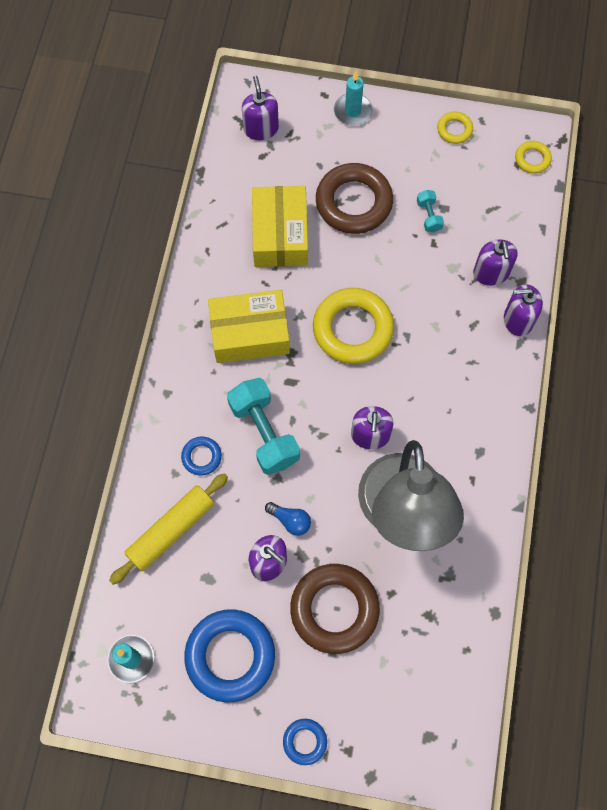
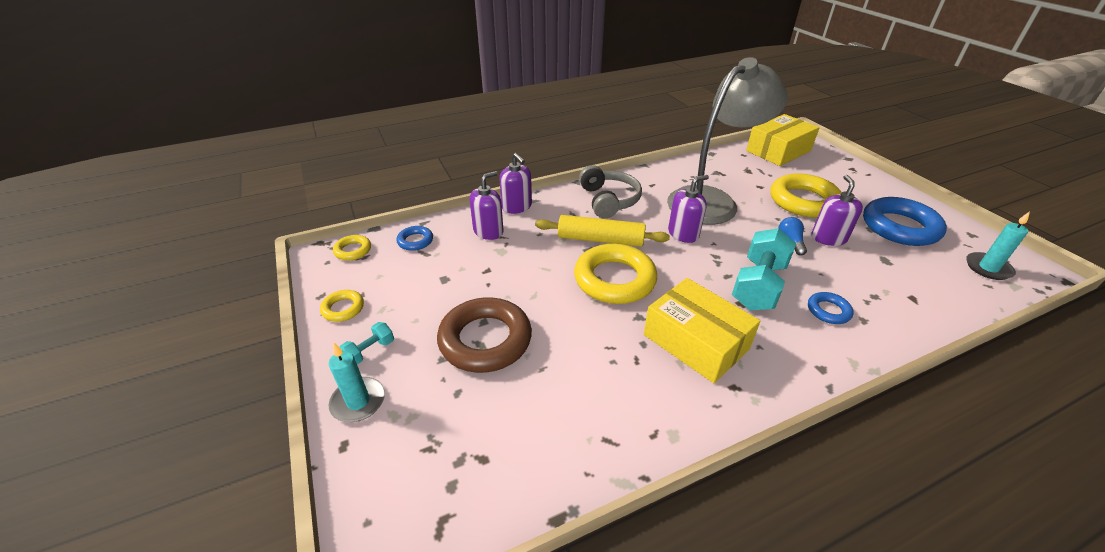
camera: 125 degrees left, 30 degrees down
yellow rolling pin [109,473,228,585] -> yellow rolling pin moved to [535,215,670,247]
purple soap dispenser [242,76,279,140] -> none
yellow box [252,186,308,267] -> yellow box moved to [746,114,820,166]
blue ring [283,719,327,765] -> blue ring moved to [397,226,433,251]
brown ring [290,564,380,654] -> yellow ring [771,173,842,218]
turquoise dumbbell [417,190,444,232] -> turquoise dumbbell moved to [340,322,394,365]
none -> grey headphones [579,165,642,218]

